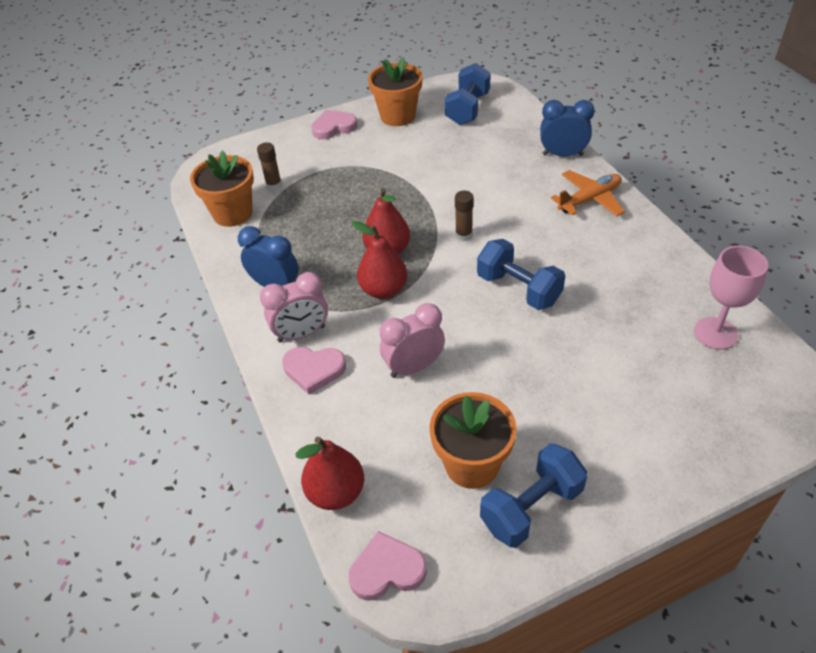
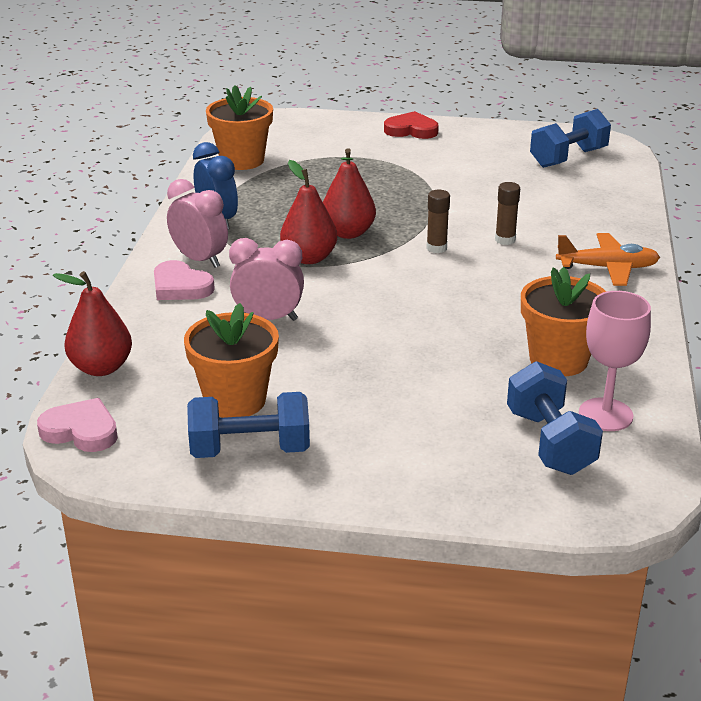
camera: 30 degrees right, 15 degrees down
brown glue stick [257,142,282,190] -> brown glue stick moved to [495,182,520,245]
pink clock [260,272,328,343] -> pink clock turned 150 degrees counterclockwise [167,179,228,268]
pink heart [311,110,357,140] -> red heart [384,111,439,139]
orange flower pot [368,57,422,126] -> orange flower pot moved to [521,267,606,376]
blue dumbbell [477,239,565,310] -> blue dumbbell moved to [507,361,603,475]
blue clock [540,100,595,157] -> none

